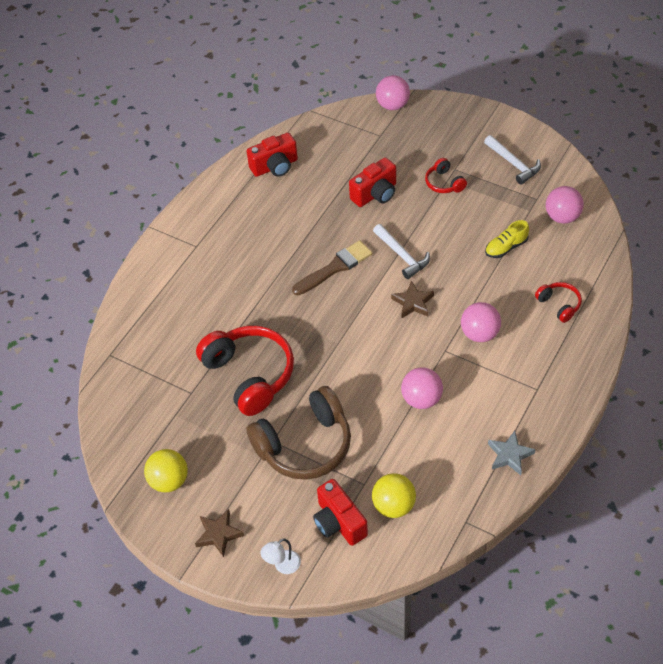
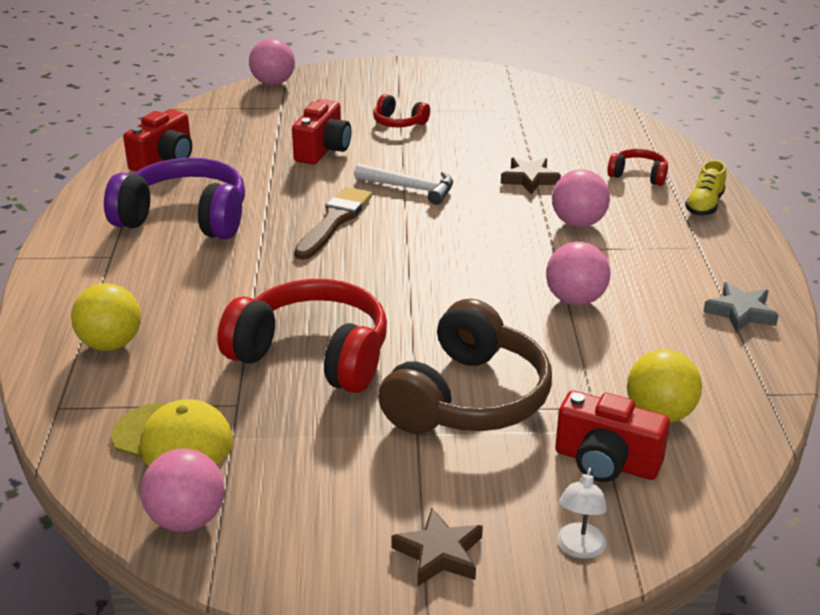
camera: 35 degrees left, 20 degrees down
yellow ball [144,449,188,492] -> yellow ball moved to [71,283,141,351]
brown star [391,281,434,319] -> brown star moved to [501,157,561,194]
white hammer [484,135,541,185] -> none
yellow shoe [485,220,529,258] -> yellow shoe moved to [685,160,726,216]
pink ball [546,186,584,224] -> pink ball moved to [140,448,224,532]
none -> purple headphones [104,158,245,239]
none -> yellow cap [111,399,233,466]

